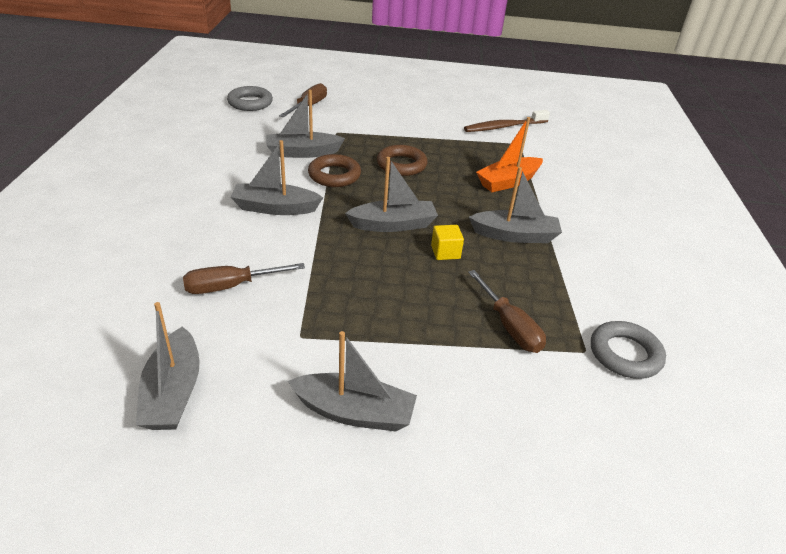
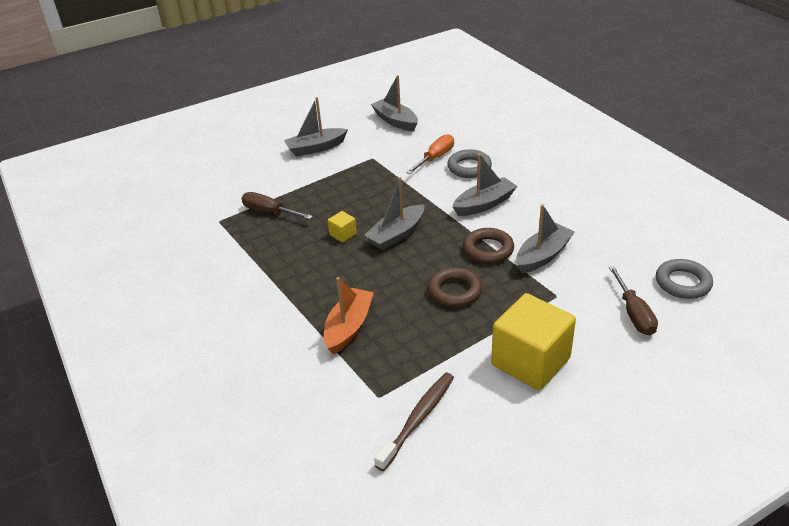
camera: 150 degrees right, 0 degrees up
brown screwdriver [183,263,305,294] -> orange screwdriver [406,134,454,174]
grey boat [469,167,562,243] -> none
grey ring [591,321,666,379] -> grey ring moved to [447,149,492,178]
none -> yellow cube [491,293,576,390]

